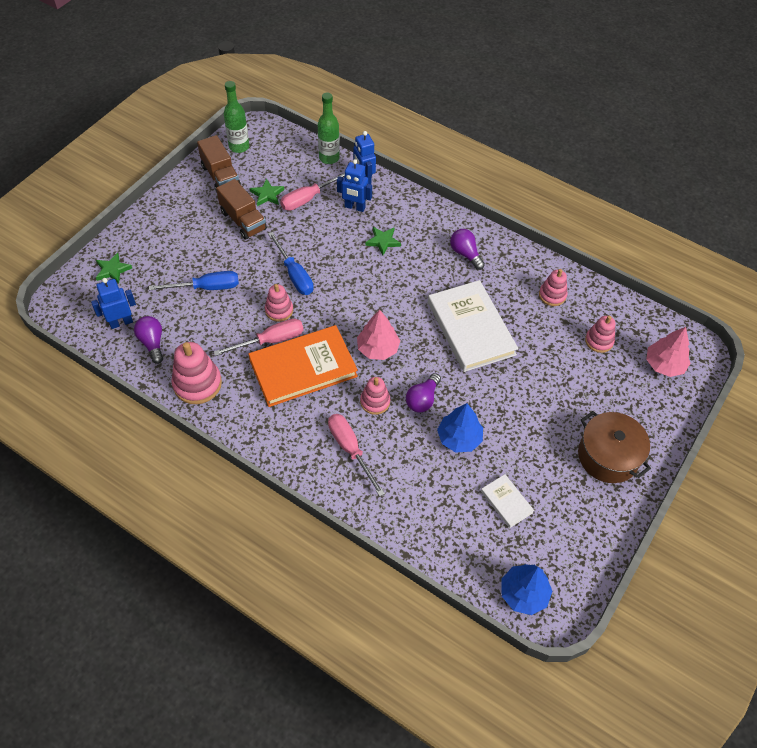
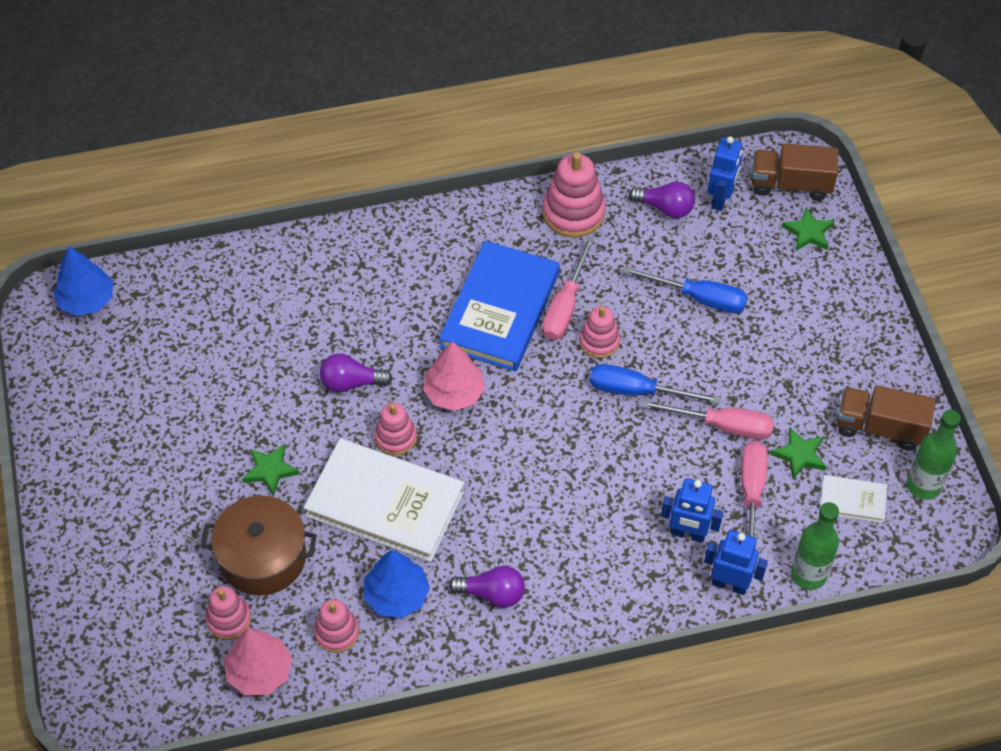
camera: 135 degrees right, 0 degrees up
blue screwdriver [149,271,239,290] -> blue screwdriver turned 105 degrees counterclockwise [623,267,748,313]
brown truck [216,179,267,240] -> brown truck moved to [752,143,838,201]
orange book [249,325,358,407] -> blue book [439,241,560,371]
pink screwdriver [328,414,385,496] -> pink screwdriver moved to [641,400,774,439]
blue robot [337,159,372,212] -> blue robot turned 135 degrees counterclockwise [661,478,723,543]
pink stacking toy [360,377,390,415] -> pink stacking toy moved to [374,403,417,455]
green star [365,227,401,255] -> green star moved to [242,444,299,496]
purple light bulb [406,373,441,412] -> purple light bulb turned 75 degrees counterclockwise [320,353,392,392]
blue tree [437,403,483,453] -> blue tree moved to [364,550,430,618]
white book [481,474,534,528] -> white book moved to [820,475,887,523]
brown pot [578,411,651,483] -> brown pot moved to [201,496,317,595]
pink tree [646,327,691,377] -> pink tree moved to [224,629,292,695]

